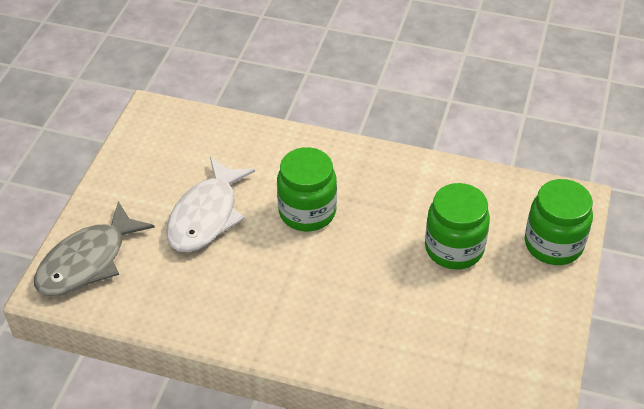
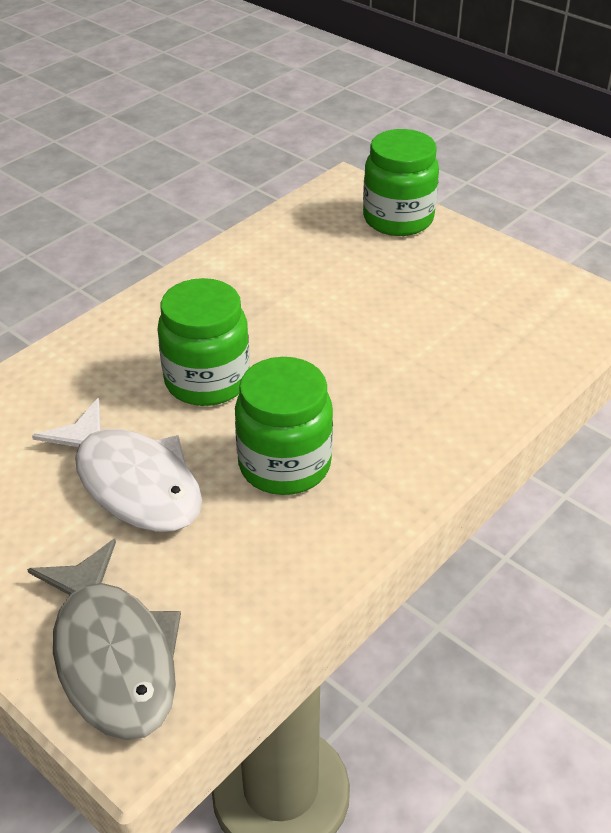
camera: 65 degrees left, 5 degrees down
green jar [425,183,490,269] -> green jar moved to [235,357,333,495]

